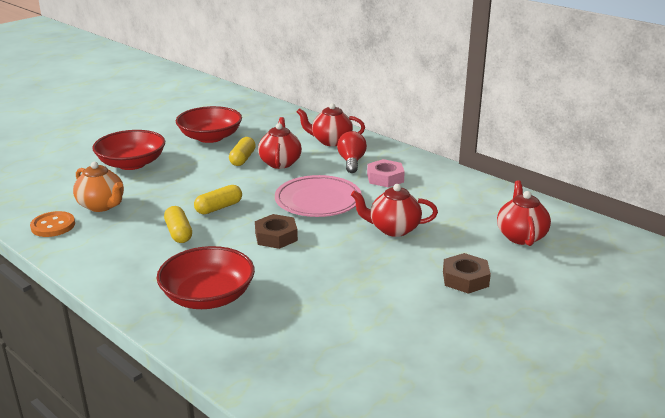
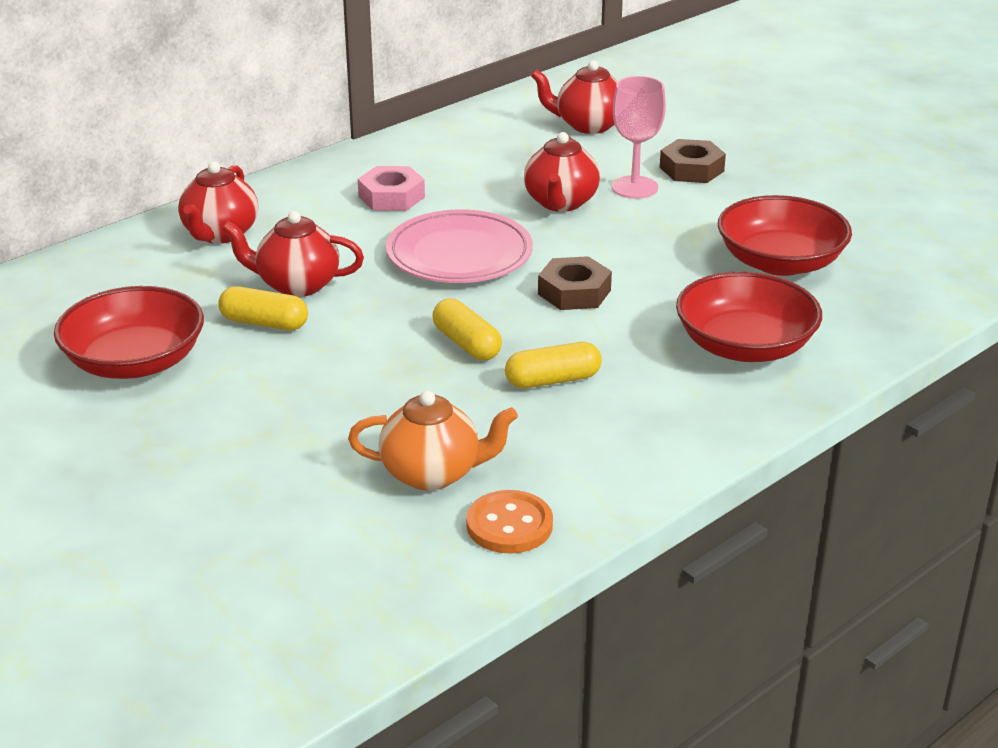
camera: 85 degrees left, 5 degrees up
orange teapot [73,162,124,212] -> orange teapot turned 45 degrees clockwise [348,391,518,491]
red bowl [92,130,165,170] -> red bowl moved to [718,195,852,276]
red light bulb [337,131,367,173] -> none
none -> pink goblet [612,76,666,199]

